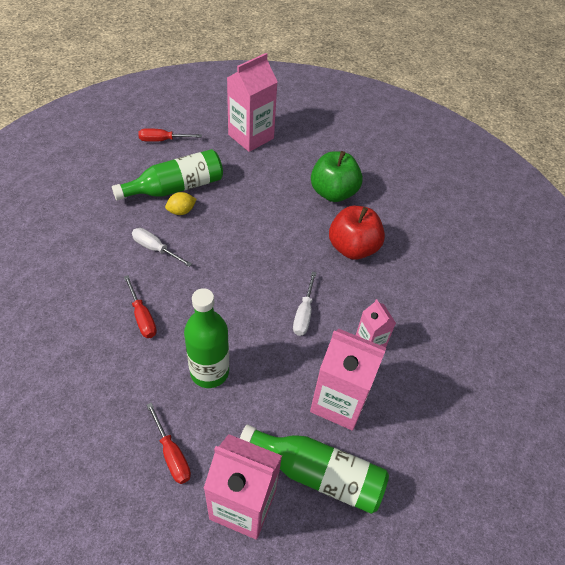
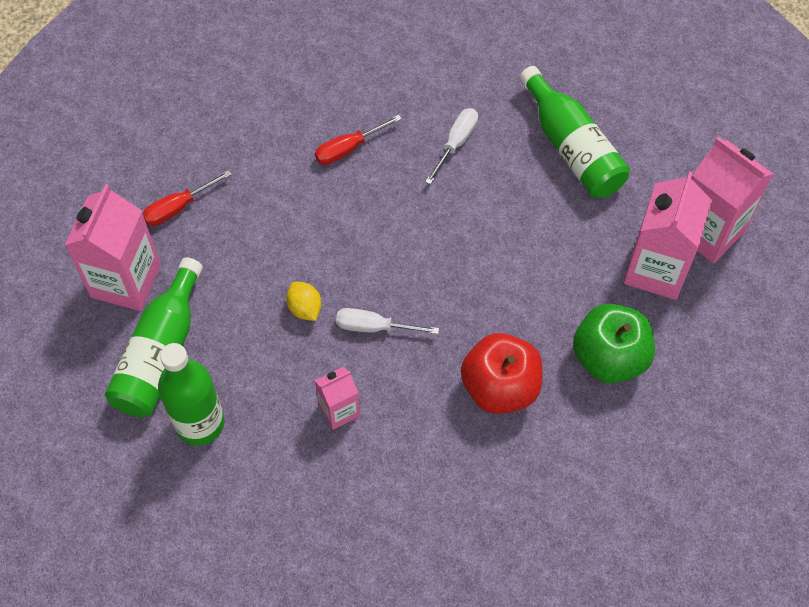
camera: 90 degrees right, 10 degrees up
red screwdriver [138,128,202,142] -> none
yellow lemon [165,192,197,215] -> yellow lemon moved to [286,282,321,321]
green bottle [184,288,229,388] -> green bottle moved to [158,343,224,446]
pink carton [310,328,386,431] -> pink carton moved to [624,172,712,300]

